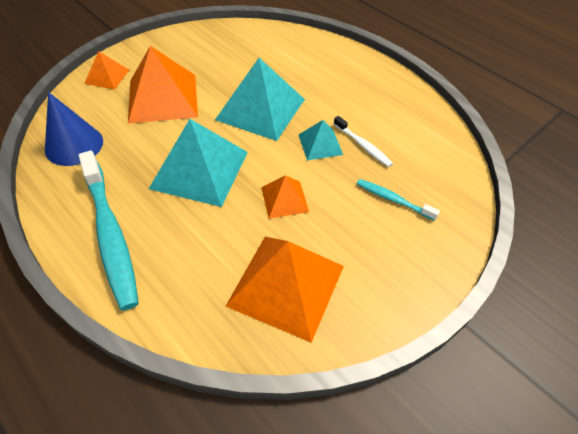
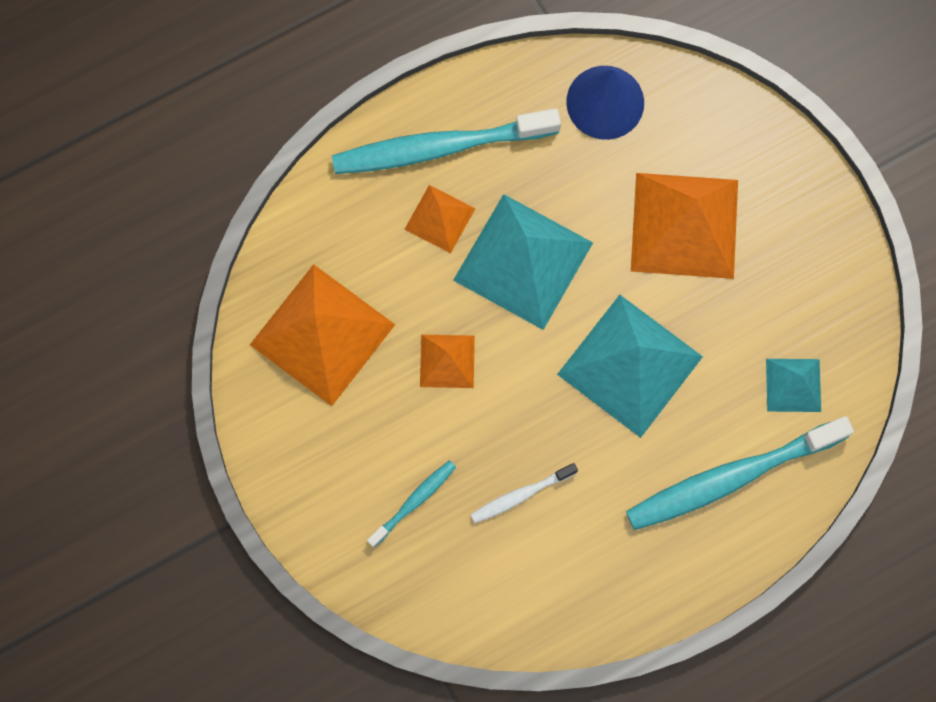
camera: 105 degrees right, 25 degrees up
orange pyramid [84,51,129,90] -> orange pyramid moved to [404,185,476,253]
turquoise pyramid [299,120,343,160] -> turquoise pyramid moved to [766,359,821,412]
none -> turquoise toothbrush [626,416,854,530]

